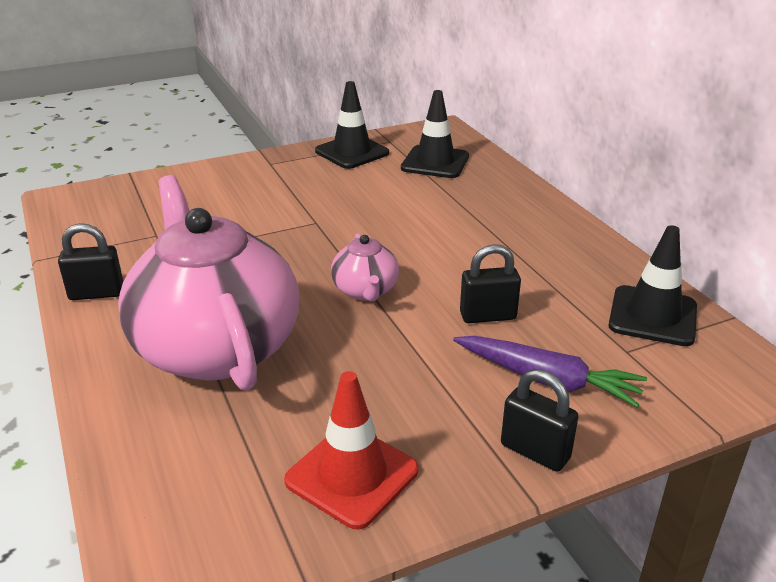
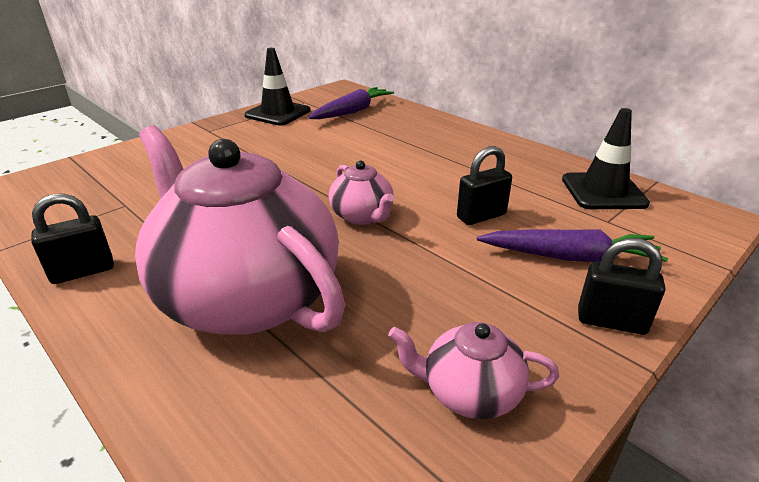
camera: 20 degrees left, 0 degrees up
red traffic cone [284,371,419,529] -> pink teapot [388,322,559,419]
black traffic cone [401,90,469,178] -> purple carrot [308,87,394,119]

